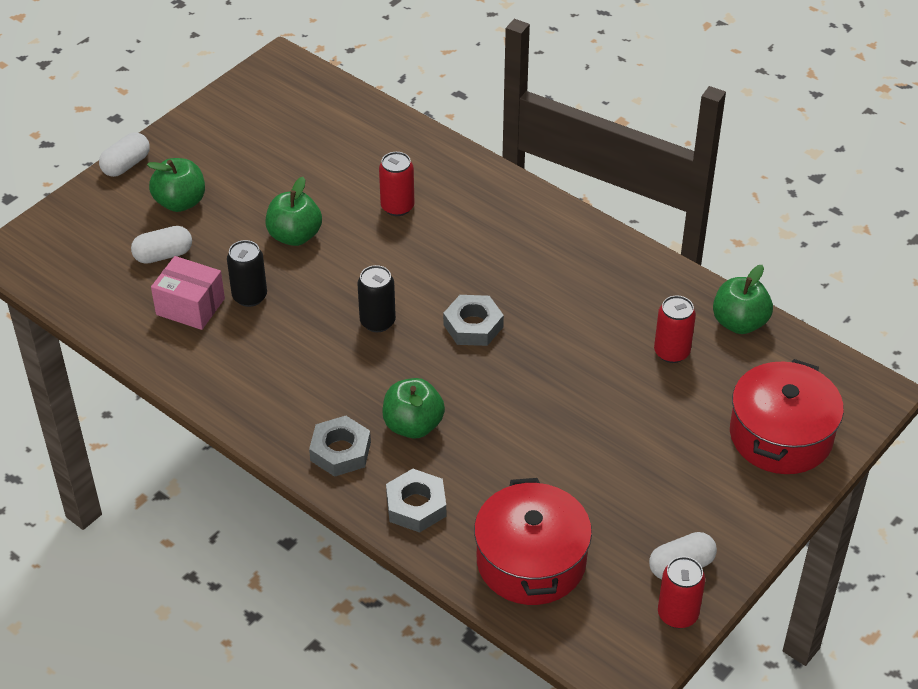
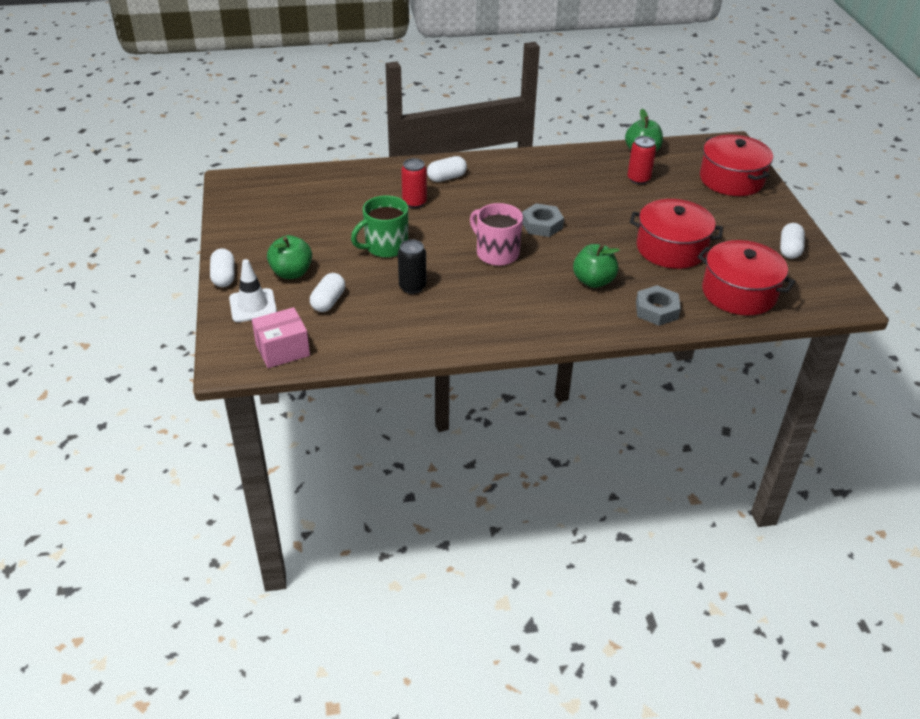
camera: 50 degrees left, 5 degrees down
pink box [151,256,225,330] -> pink box moved to [252,307,310,368]
green apple [266,177,322,246] -> green mug [351,196,408,258]
grey nut [309,416,371,477] -> none
black can [357,265,396,332] -> pink mug [470,203,523,266]
red can [658,556,705,628] -> none
none -> white traffic cone [229,259,277,322]
none -> white capsule [427,156,467,182]
none -> red pot [630,199,723,269]

